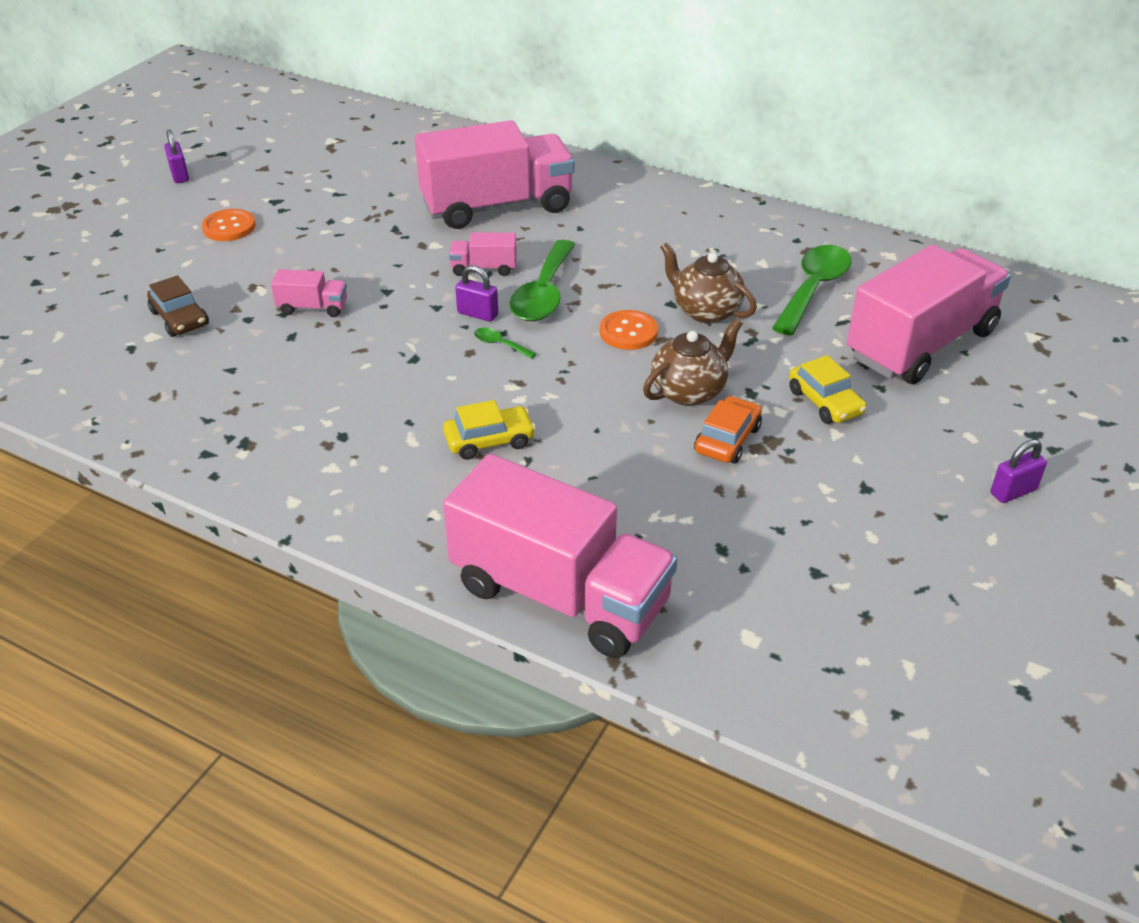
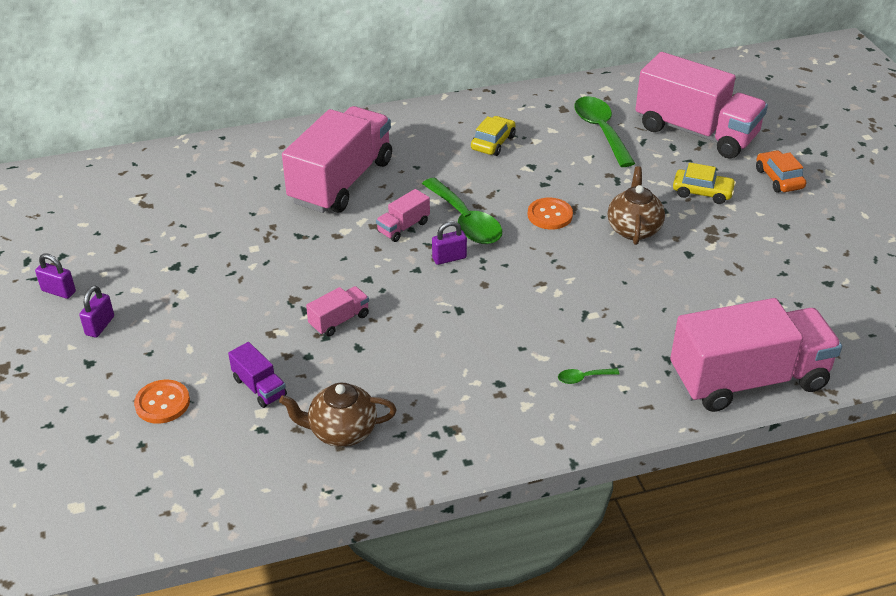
camera: 45 degrees left, 0 degrees up
brown car [147,275,209,337] -> purple truck [228,342,287,408]
orange button [202,209,256,241] -> orange button moved to [134,380,190,424]
yellow car [443,400,536,460] -> yellow car moved to [471,116,516,156]
green spoon [474,327,536,359] -> green spoon moved to [558,368,620,384]
brown teapot [660,242,757,323] -> brown teapot moved to [279,383,397,447]
orange car [694,396,762,464] -> orange car moved to [756,150,806,193]
pink truck [847,245,1011,384] -> pink truck turned 120 degrees clockwise [635,52,768,159]
purple padlock [990,439,1047,503] -> purple padlock moved to [79,286,114,337]

